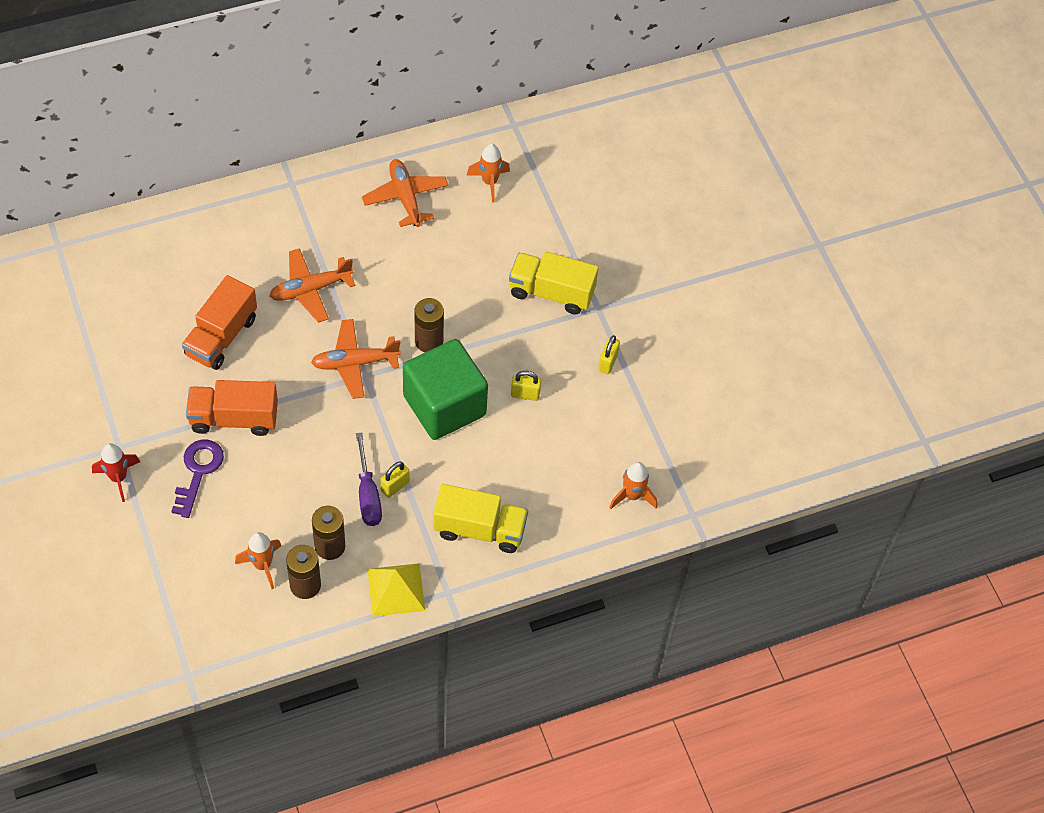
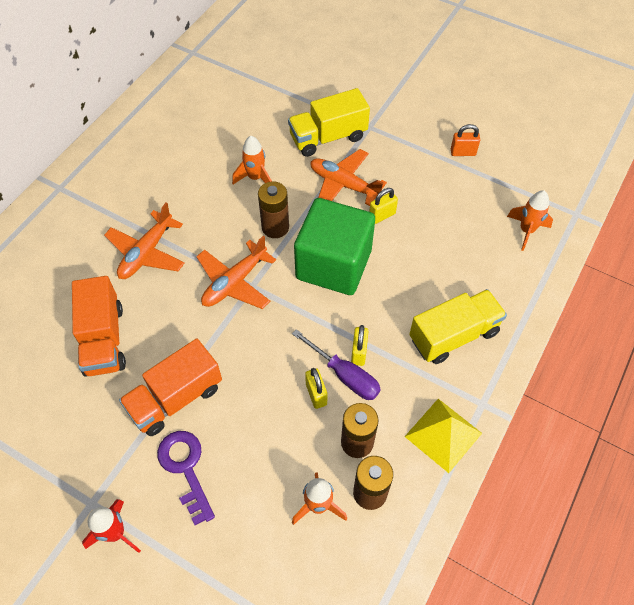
camera: 35 degrees left, 0 degrees up
orange plane [362,159,448,227] -> orange plane moved to [310,149,387,206]
orange rocket [467,144,510,203] -> orange rocket moved to [232,136,272,184]
yellow padlock [598,335,620,374] -> yellow padlock moved to [305,368,328,409]
none -> orange padlock [451,124,480,156]

